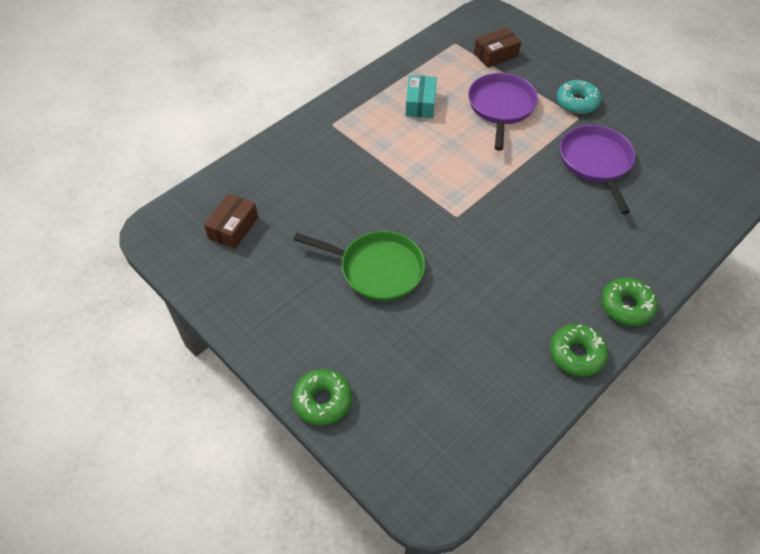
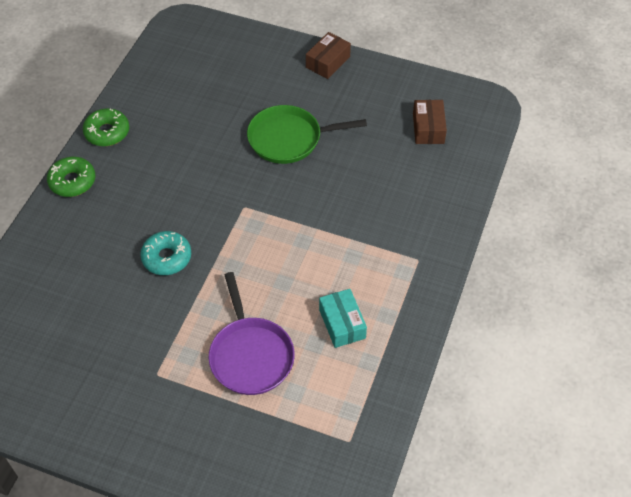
camera: 155 degrees right, 0 degrees up
green donut [292,369,352,426] -> none
brown box [474,27,521,68] -> brown box moved to [306,32,351,79]
turquoise donut [556,80,601,114] -> turquoise donut moved to [140,231,191,275]
purple pan [560,125,635,214] -> none

